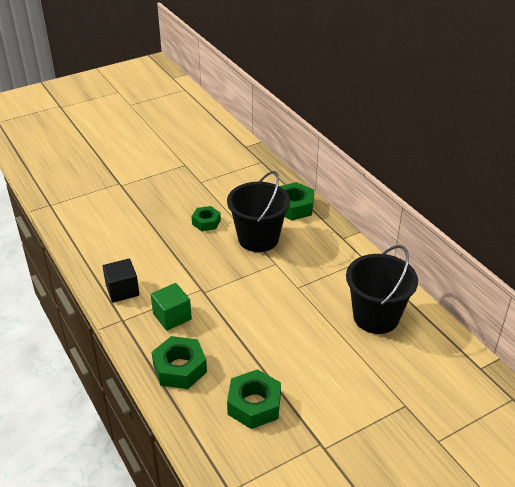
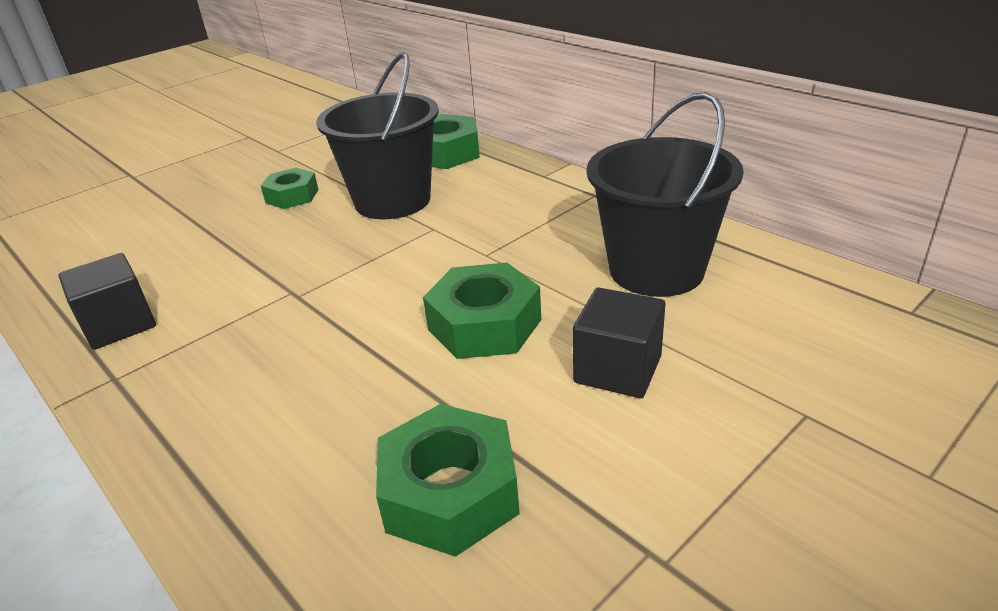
camera: 10 degrees left, 5 degrees down
green cube [151,283,192,331] -> none
green nut [152,336,207,389] -> green nut moved to [423,263,541,359]
none -> black cube [573,287,665,398]

